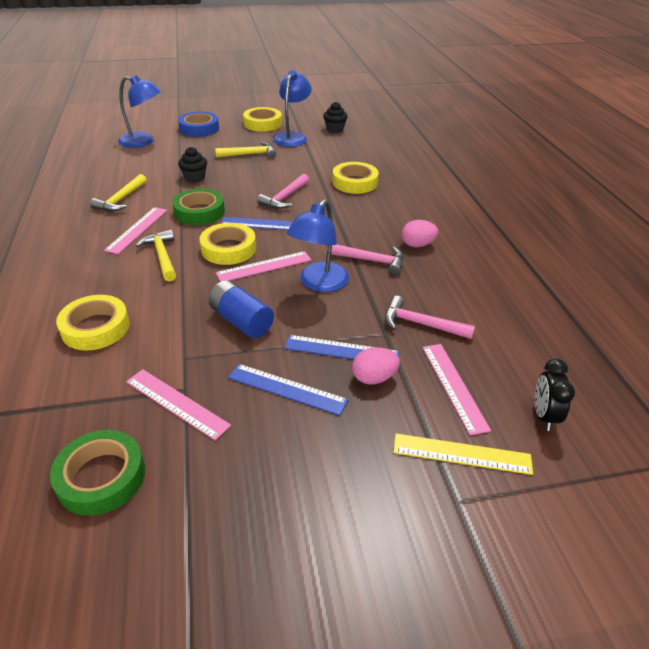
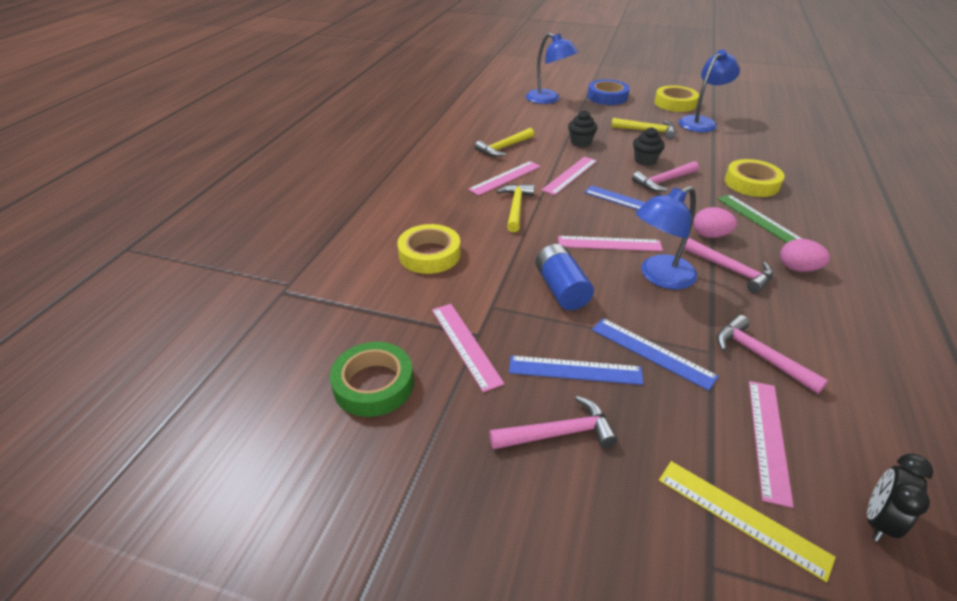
camera: 30 degrees right, 0 degrees up
green tape [172,189,225,225] -> pink ruler [541,157,597,195]
yellow tape [200,223,256,265] -> none
blue ruler [228,364,348,416] -> blue ruler turned 45 degrees counterclockwise [509,355,644,385]
black cupcake [323,102,347,133] -> black cupcake moved to [633,127,665,166]
pink egg [352,347,400,384] -> pink egg moved to [693,207,737,238]
none -> pink hammer [490,396,618,449]
none -> green ruler [717,194,802,243]

